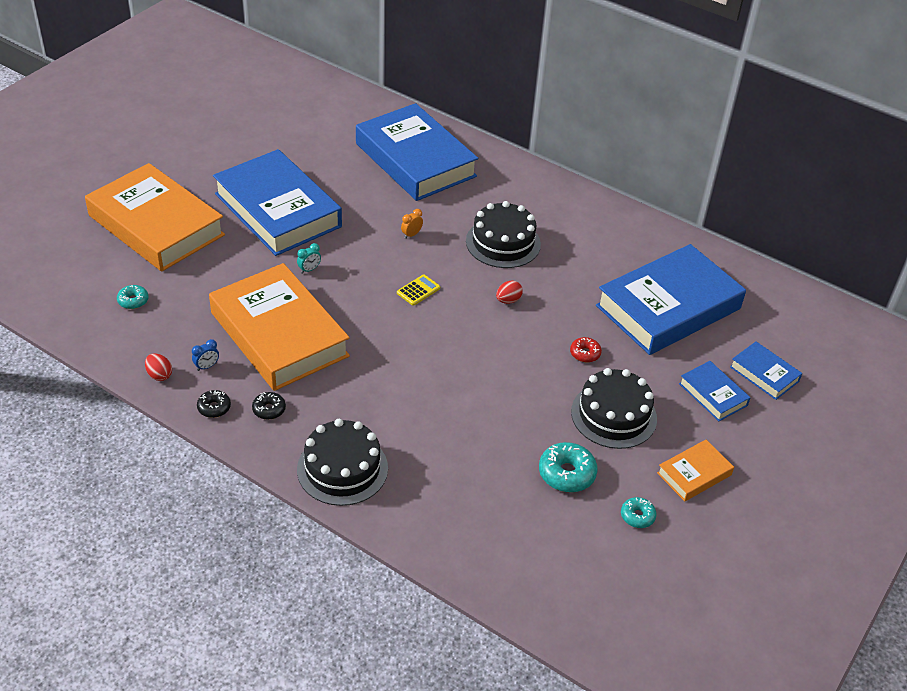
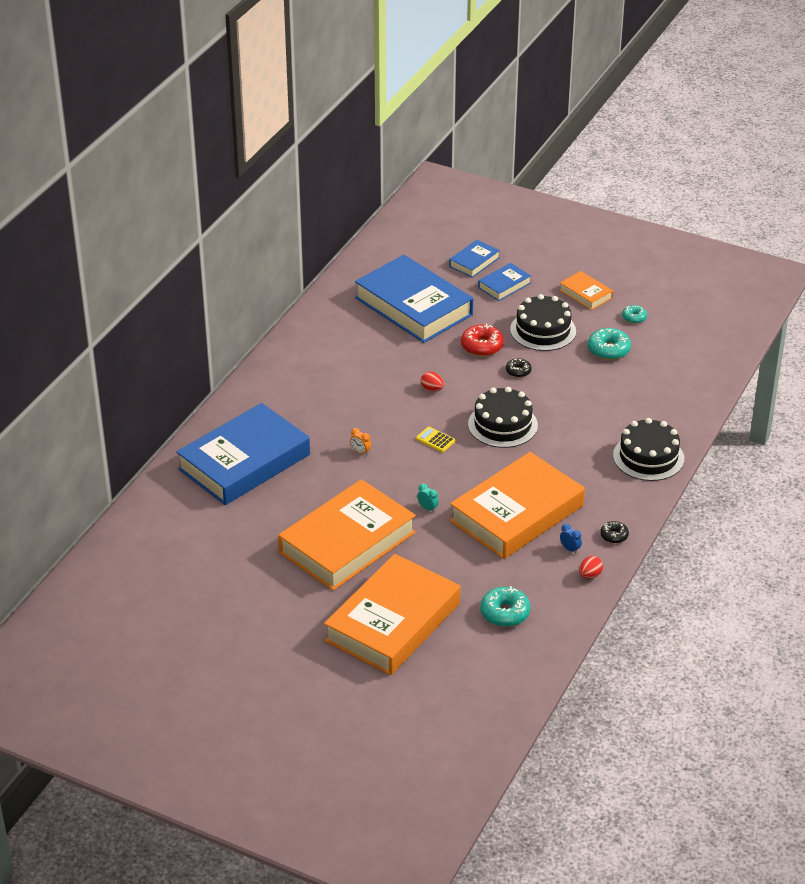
camera: 95 degrees left, 5 degrees down
turquoise donut [117,285,149,309] -> turquoise donut [480,586,531,627], size x1.70
blue book [213,149,342,256] -> orange book [278,479,416,591]
black donut [252,392,286,420] -> black donut moved to [506,358,532,378]
black cake [466,201,541,268] -> black cake moved to [468,387,538,448]
red donut [570,337,602,363] -> red donut [461,323,504,356], size x1.70

